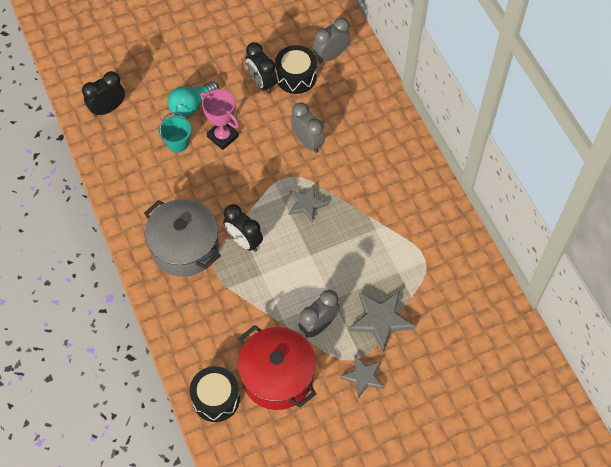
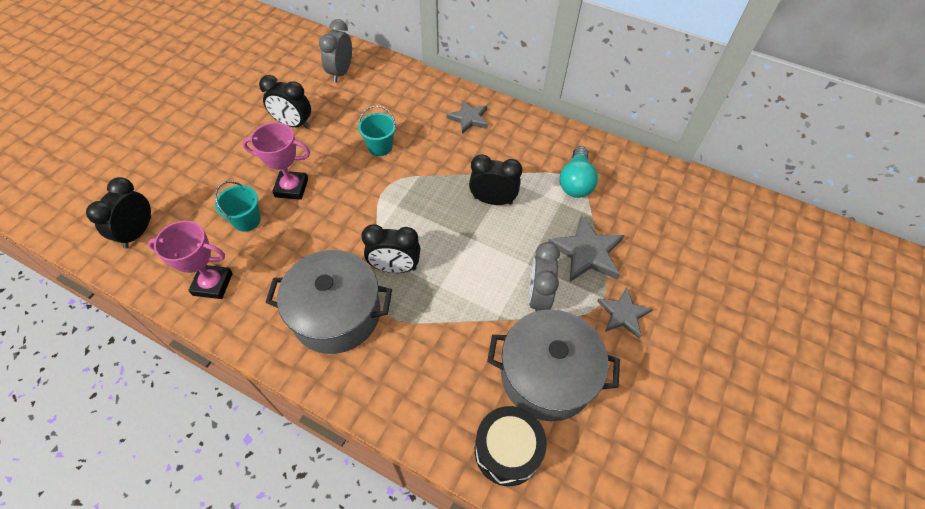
camera: 40 degrees left, 5 degrees down
turquoise light bulb [168,81,219,117] -> turquoise light bulb moved to [560,146,598,198]
red pot [238,325,316,410] -> grey pot [487,309,620,421]
black drum [275,45,317,94] -> none
grey star [289,185,329,223] -> grey star moved to [447,100,488,134]
grey clock [291,102,325,153] -> turquoise bucket [358,106,396,156]
none -> pink trophy [148,221,233,299]
none -> black clock [469,154,522,205]

